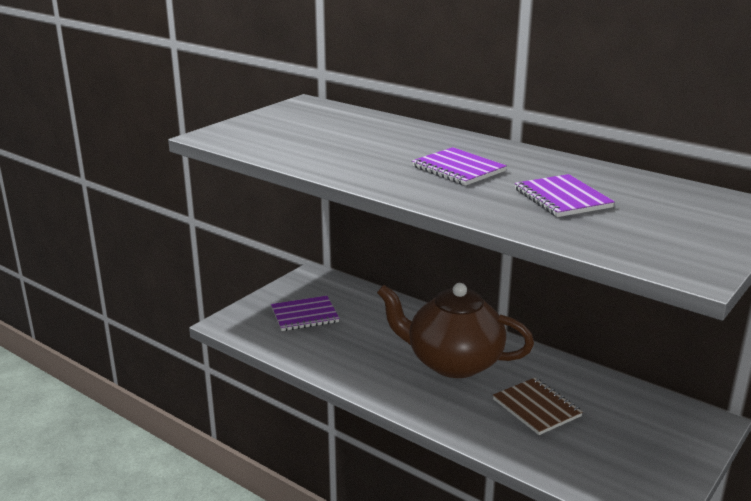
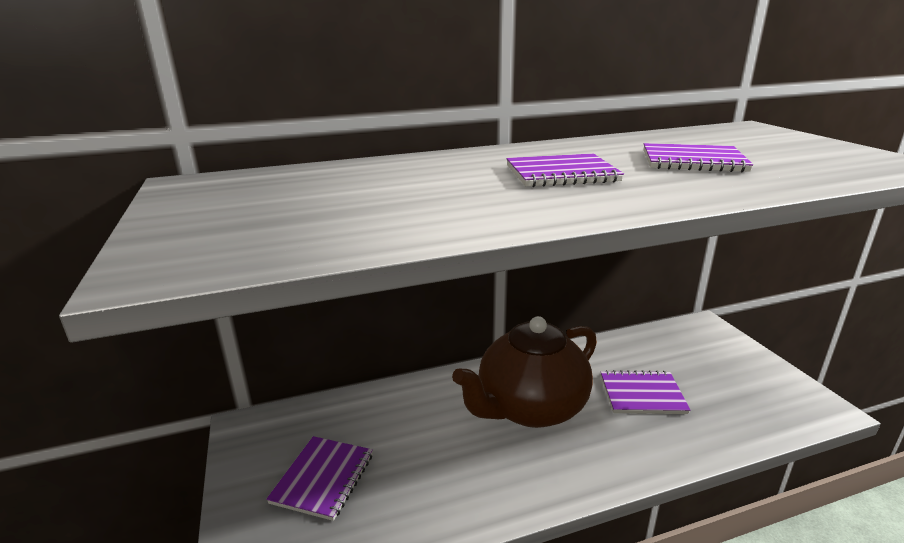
camera: 55 degrees left, 0 degrees up
brown notebook [493,378,583,435] -> purple notebook [601,370,690,414]

